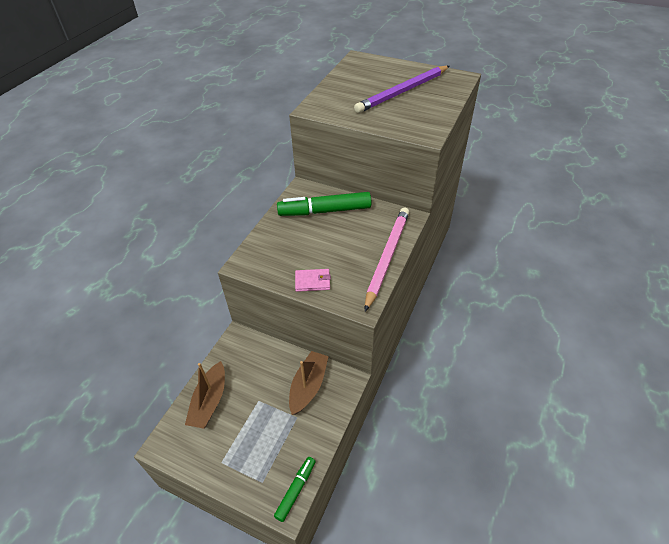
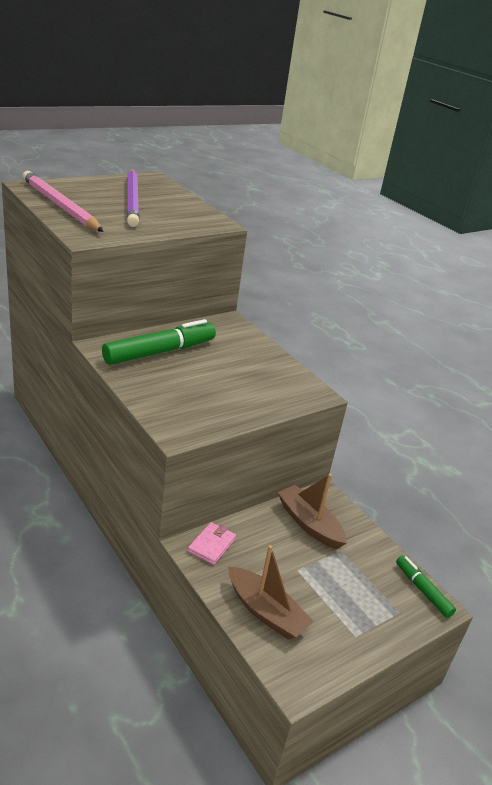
camera: 65 degrees left, 15 degrees down
green marker [277,192,372,216] -> green marker turned 150 degrees counterclockwise [102,319,216,365]
pink wallet [295,269,331,292] -> pink wallet moved to [188,522,236,565]
pink pencil [365,208,409,311] -> pink pencil moved to [22,171,104,232]

